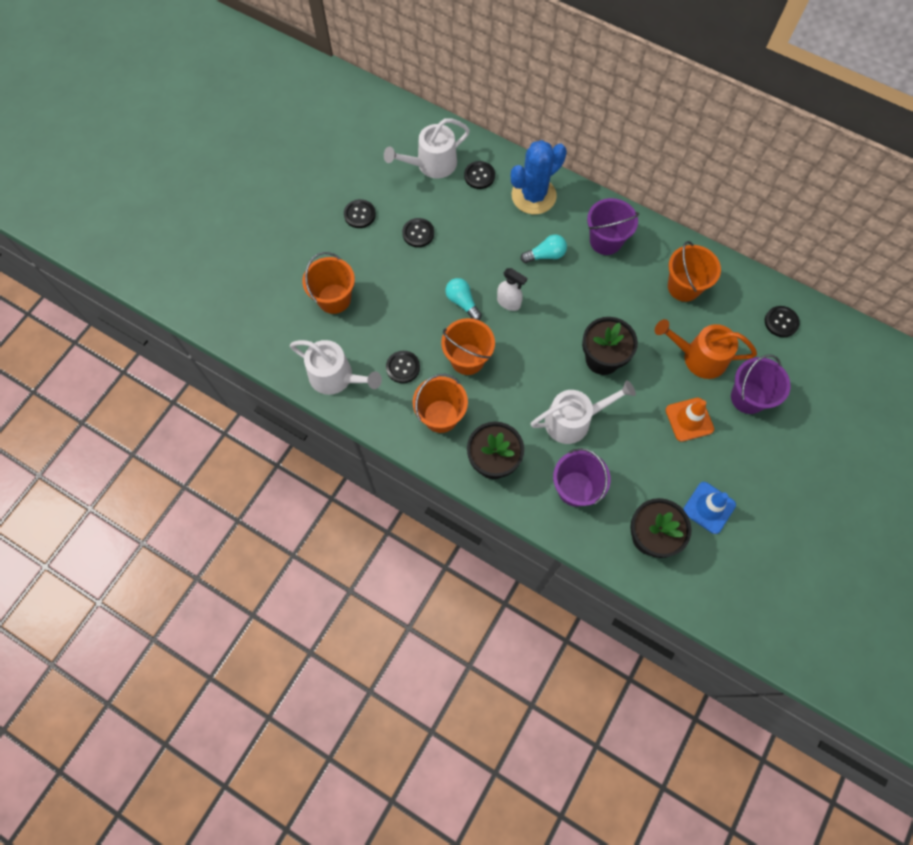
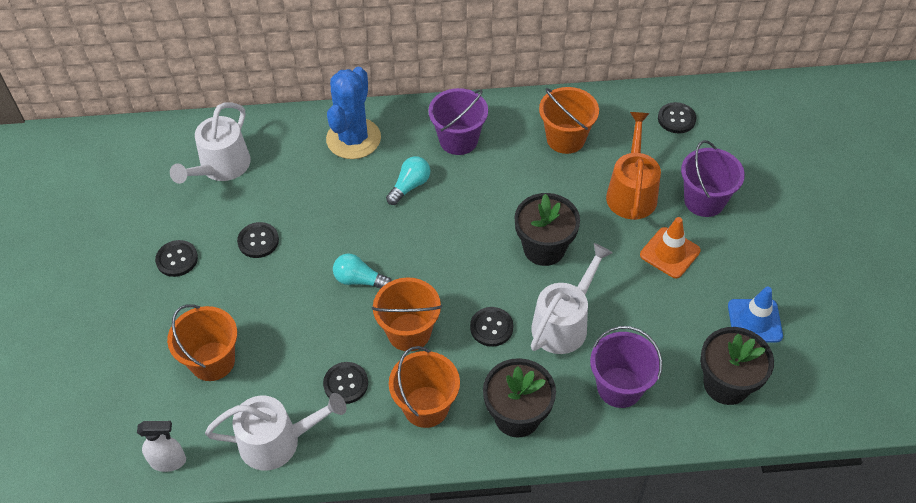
camera: 35 degrees left, 15 degrees down
black button [464,161,495,189] -> black button moved to [470,307,513,347]
white spray bottle [497,268,527,311] -> white spray bottle moved to [137,421,186,472]
orange watering can [655,319,757,379] -> orange watering can turned 120 degrees clockwise [606,112,661,220]

